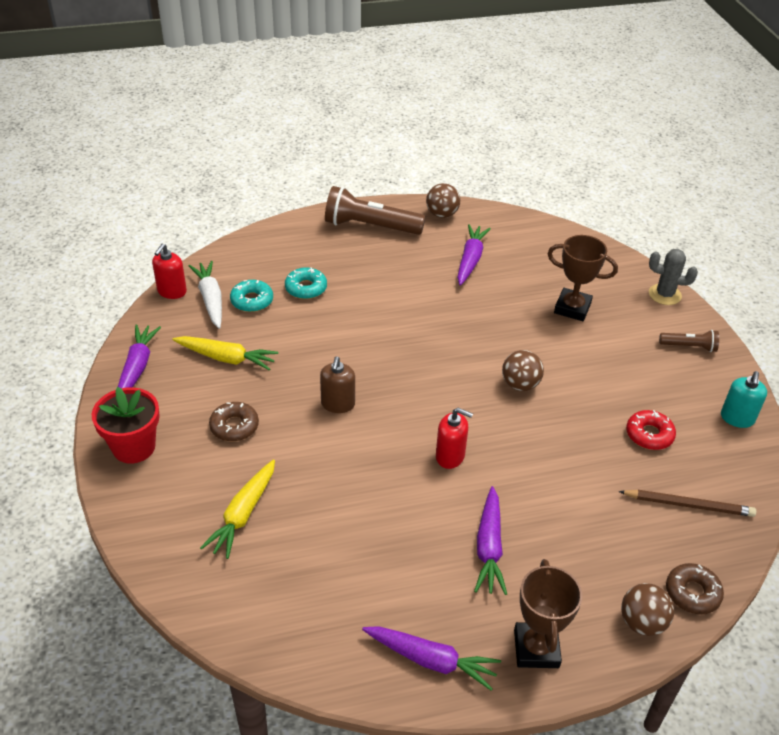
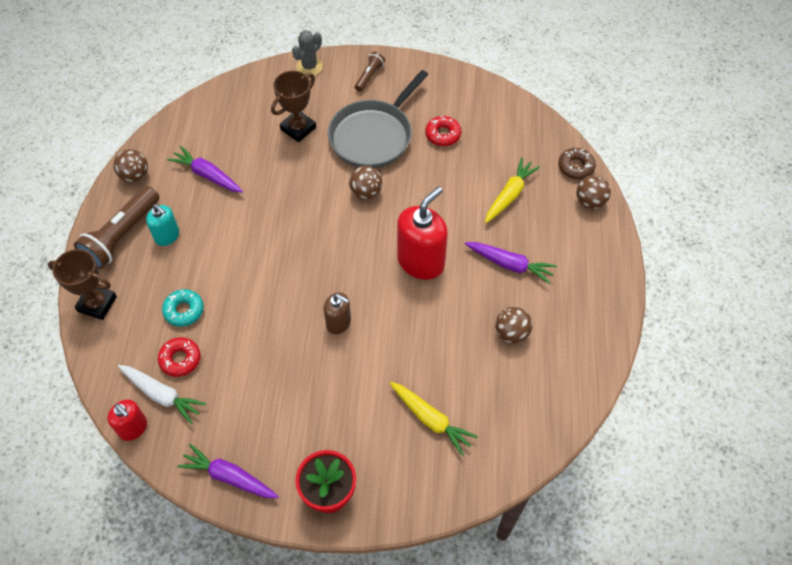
camera: 70 degrees left, 15 degrees up
yellow carrot [172,336,278,371] -> yellow carrot moved to [485,158,540,223]
white carrot [189,261,222,329] -> white carrot turned 150 degrees counterclockwise [118,365,206,424]
brown donut [209,402,259,441] -> none
turquoise donut [230,280,273,312] -> red donut [158,337,201,377]
purple carrot [362,626,501,691] -> none
red soap dispenser [436,408,473,469] -> red soap dispenser [397,186,448,280], size x1.80
brown trophy [514,559,582,668] -> brown trophy moved to [48,249,117,320]
brown pencil [618,490,756,517] -> none
turquoise soap dispenser [721,371,767,428] -> turquoise soap dispenser moved to [146,204,179,246]
none -> grey pan [328,70,428,168]
none -> brown ball [495,307,533,344]

